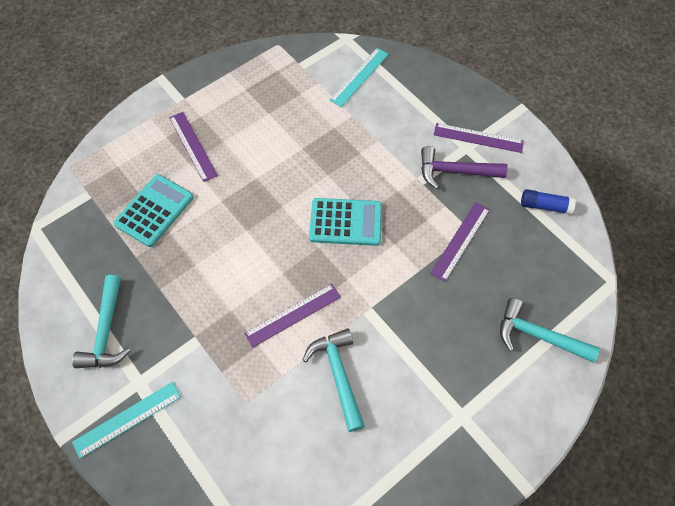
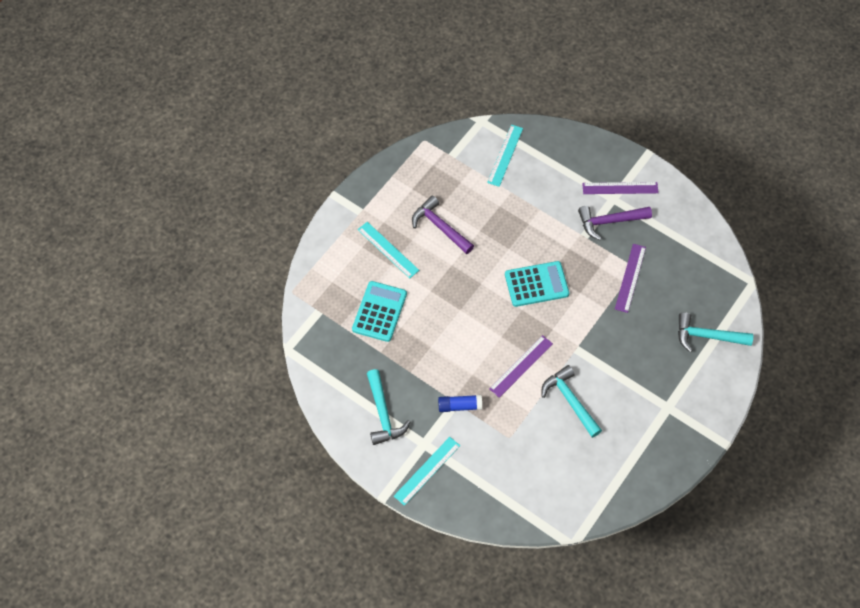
camera: 15 degrees left, 0 degrees up
purple ruler [169,112,218,182] -> turquoise ruler [358,222,419,278]
blue glue stick [521,189,576,215] -> blue glue stick moved to [438,395,482,412]
none -> purple hammer [412,196,474,254]

